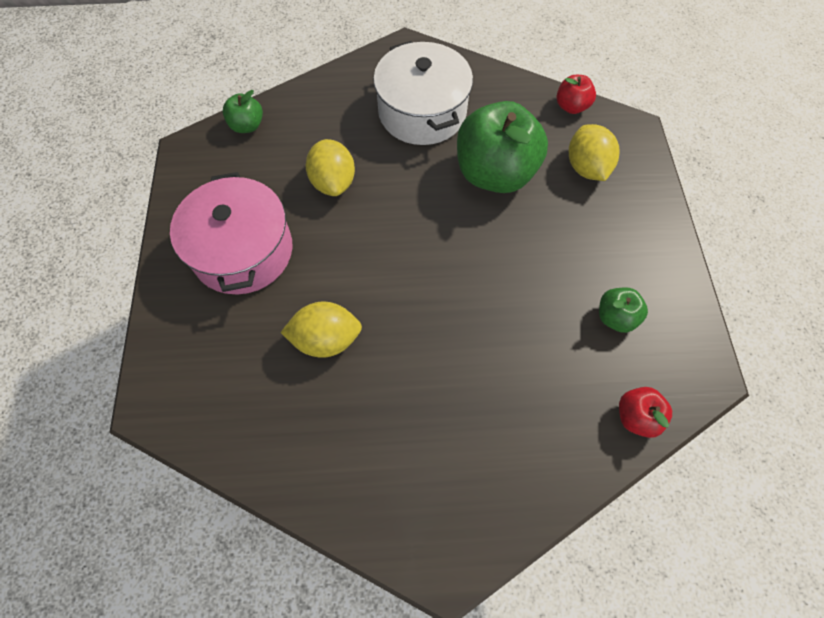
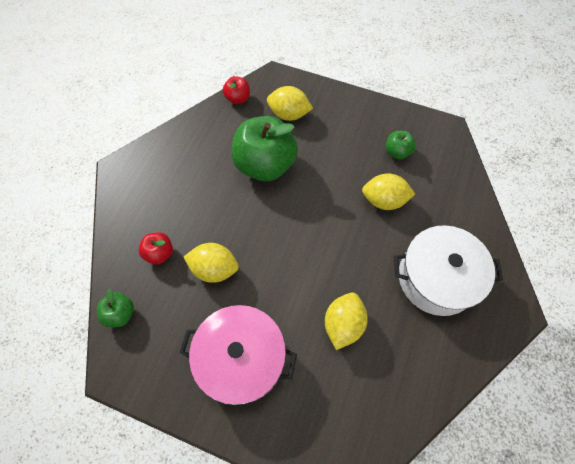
camera: 65 degrees left, 0 degrees up
white pot [373,41,473,145] -> white pot moved to [394,225,503,316]
red apple [619,387,672,438] -> red apple moved to [139,232,173,265]
none -> yellow lemon [362,174,415,210]

